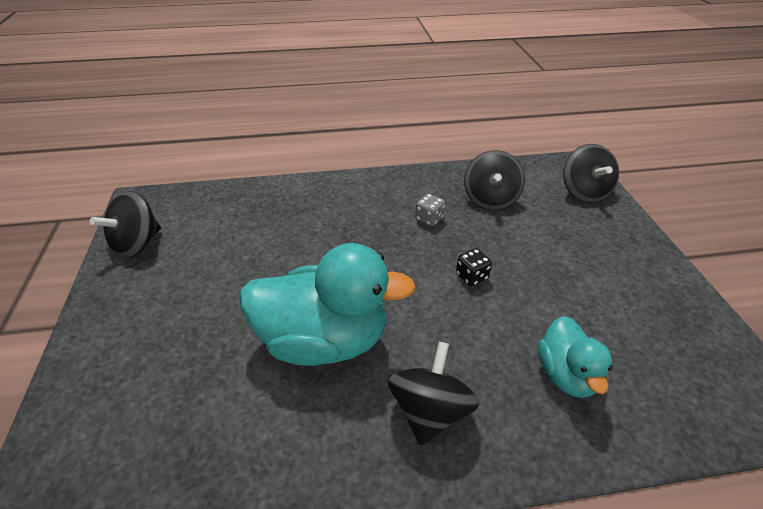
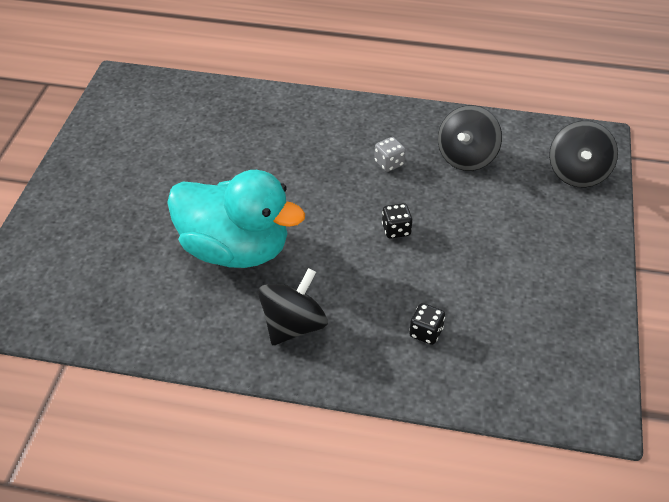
camera: 20 degrees right, 5 degrees up
black spinning top [90,191,161,258] -> none
turquoise duck [538,316,612,398] -> black dice [409,303,445,345]

